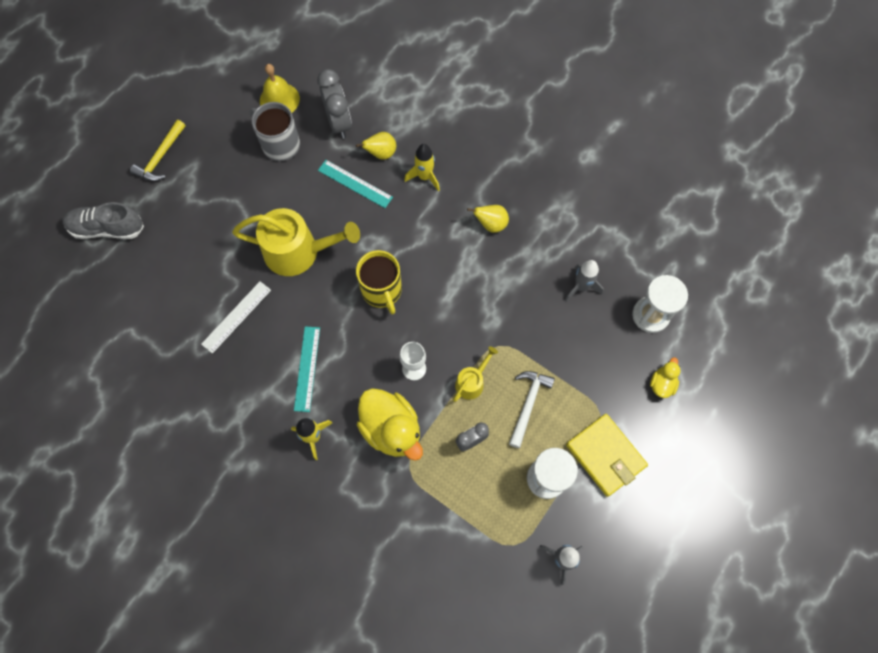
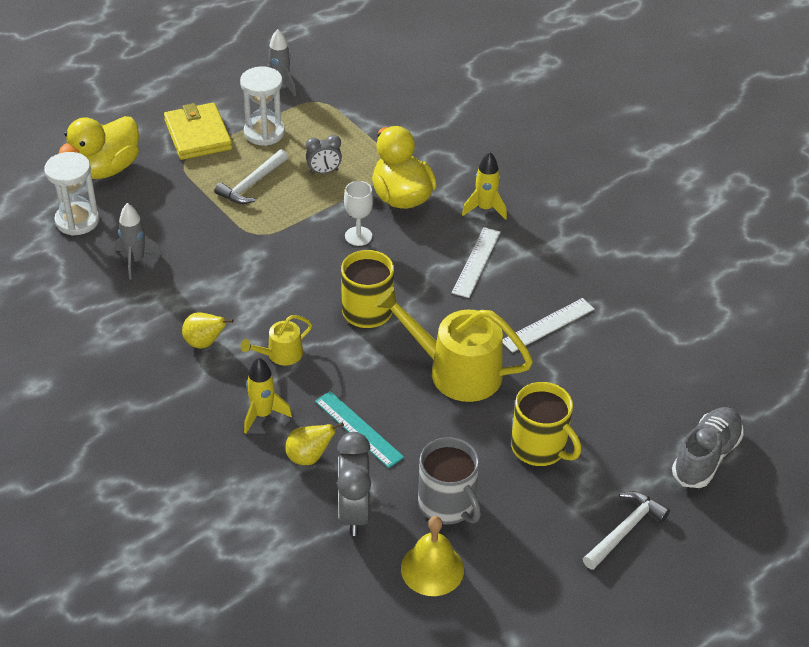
camera: 165 degrees left, 25 degrees down
grey shoe [63,202,144,239] -> grey shoe turned 75 degrees counterclockwise [672,407,744,488]
yellow hammer [130,120,185,181] -> white hammer [583,491,670,570]
turquoise ruler [294,326,320,412] -> white ruler [452,227,501,298]
yellow watering can [453,346,498,402] -> yellow watering can moved to [241,315,312,365]
yellow duck [650,357,681,398] -> yellow duck [59,116,139,179], size x2.02
none -> yellow mug [511,382,581,466]

